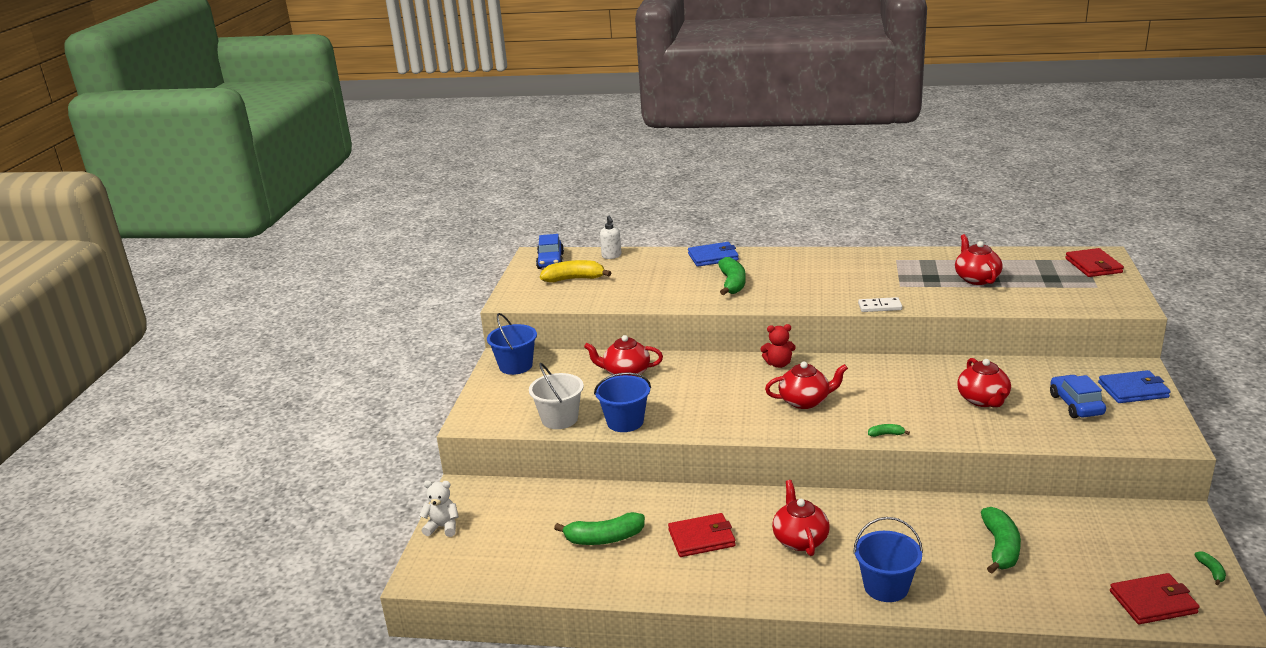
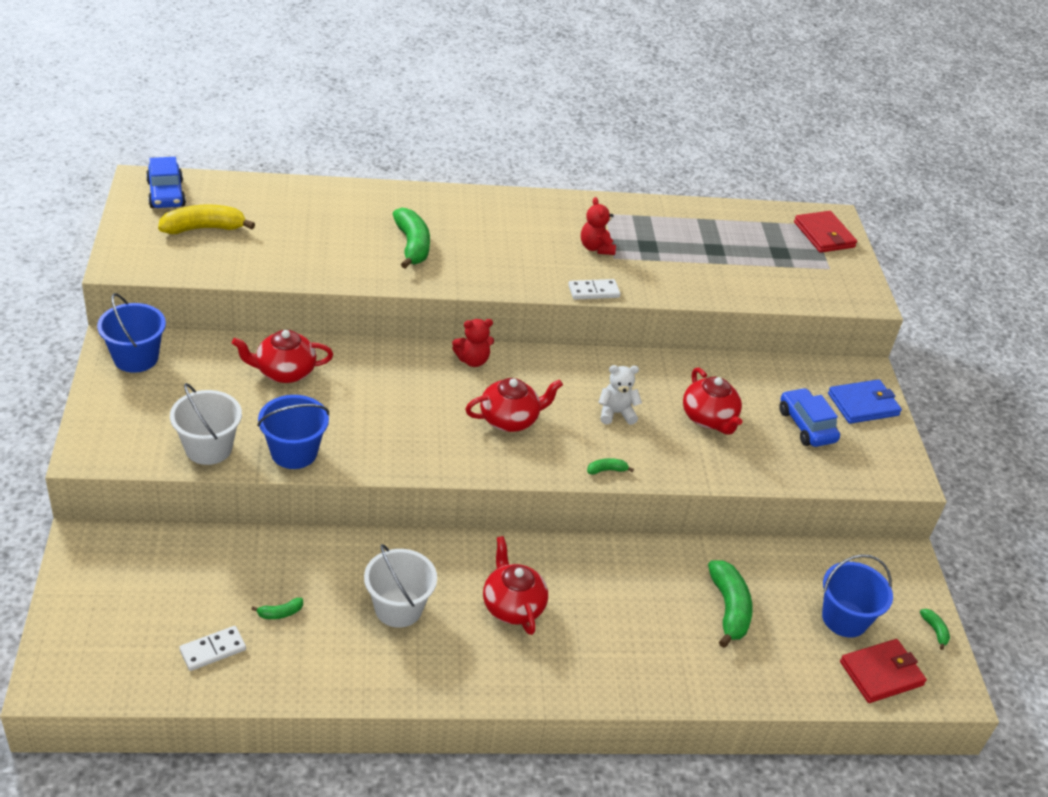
camera: 20 degrees left, 15 degrees up
white teddy bear [419,480,459,537] -> white teddy bear moved to [598,365,642,425]
green banana [554,512,645,545] -> green banana [251,598,303,619], size x0.47
white soap dispenser [600,215,621,259] -> none
red wallet [668,513,736,557] -> white bucket [364,544,437,628]
blue wallet [688,242,739,267] -> none
blue bucket [853,517,923,602] -> blue bucket moved to [822,554,893,637]
red teapot [955,234,1003,285] -> none
none -> white domino [179,626,246,671]
none -> red teddy bear [581,197,616,255]

